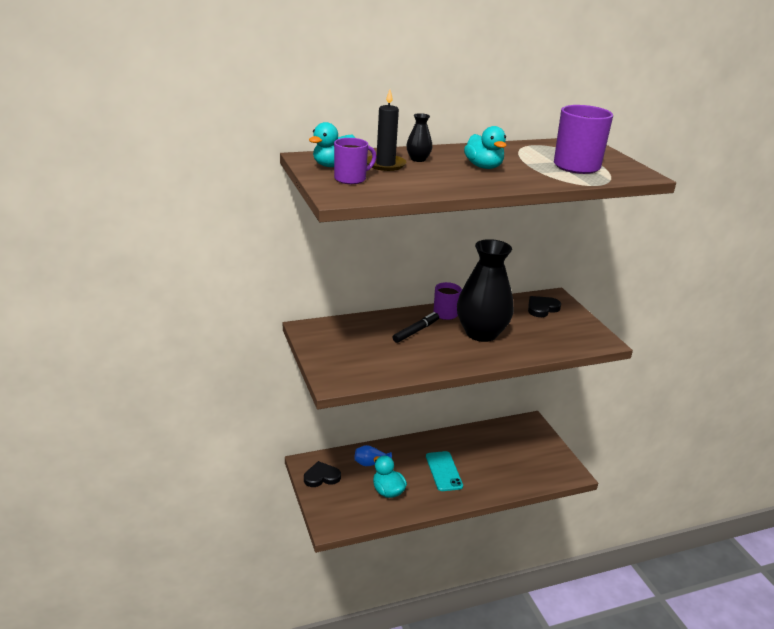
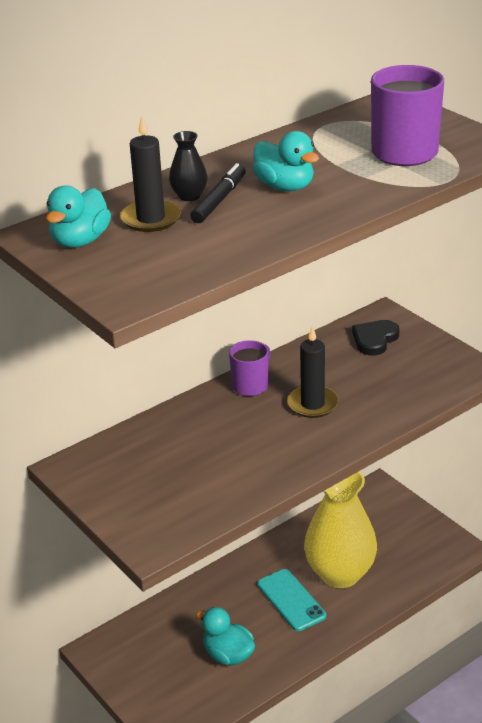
camera: 15 degrees left, 5 degrees up
black heart [304,461,341,487] -> none
purple mug [334,138,376,184] -> none
blue vase [354,445,392,466] -> none
black marker [393,312,439,343] -> black marker moved to [190,163,246,223]
black vase [457,239,514,342] -> black candle [287,326,339,418]
none -> yellow vase [304,471,377,588]

